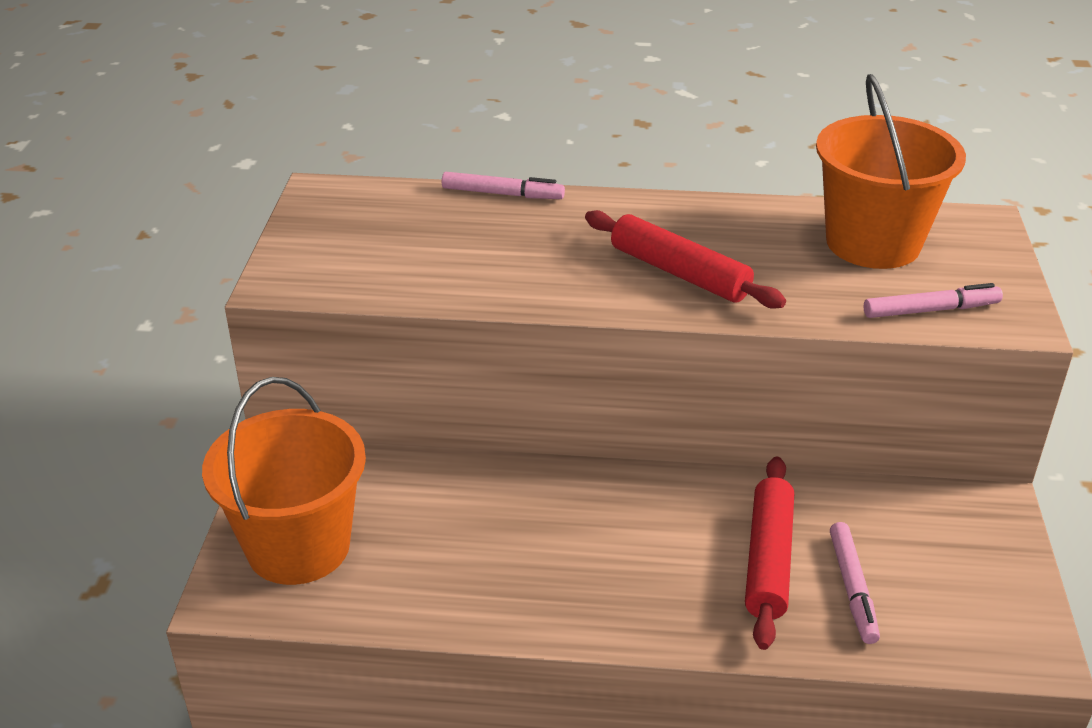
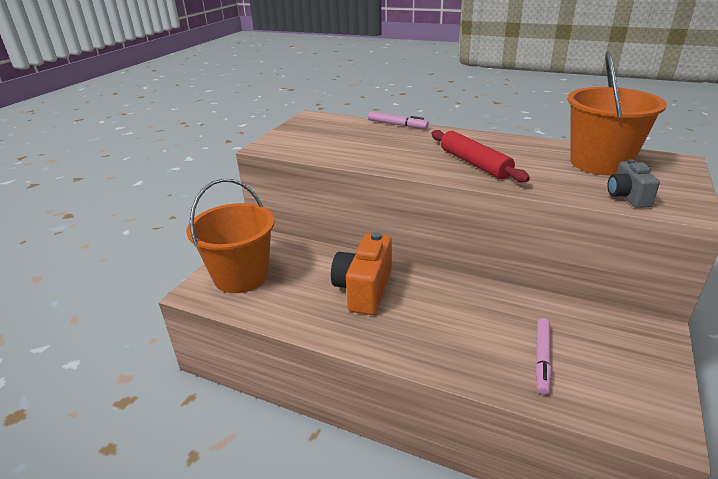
camera: 20 degrees right, 5 degrees down
red rolling pin [745,456,794,650] -> none
pink marker [864,283,1003,318] -> grey camera [607,159,660,208]
none -> orange camera [331,232,392,315]

